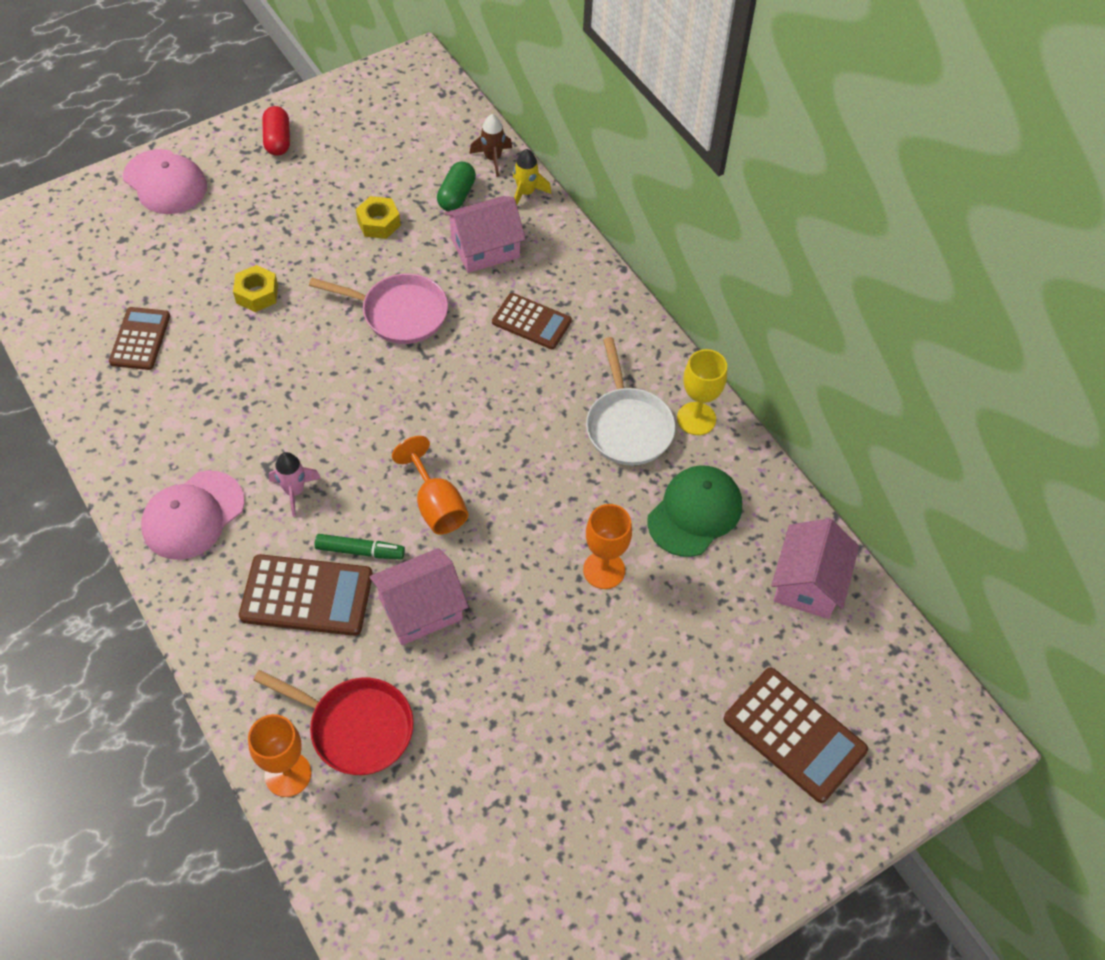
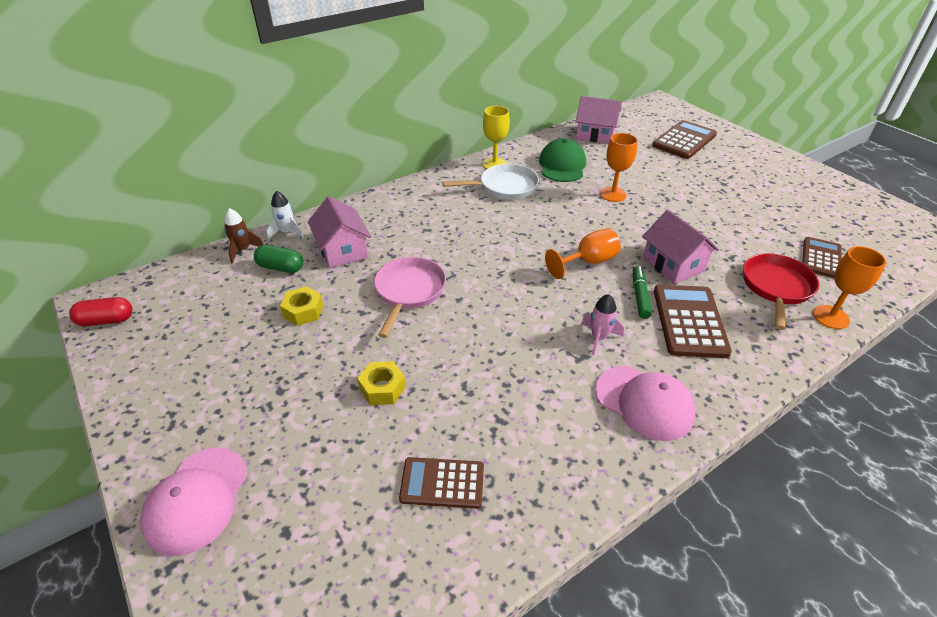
camera: 90 degrees left, 15 degrees down
pink cap [123,149,207,214] -> pink cap turned 150 degrees clockwise [140,448,248,556]
red capsule [262,106,290,156] -> red capsule moved to [69,297,133,326]
brown calculator [492,293,572,349] -> brown calculator moved to [802,237,841,278]
yellow rocket [513,149,551,205] -> white rocket [266,191,304,240]
green cap [647,465,742,557] -> green cap turned 60 degrees clockwise [539,138,586,182]

